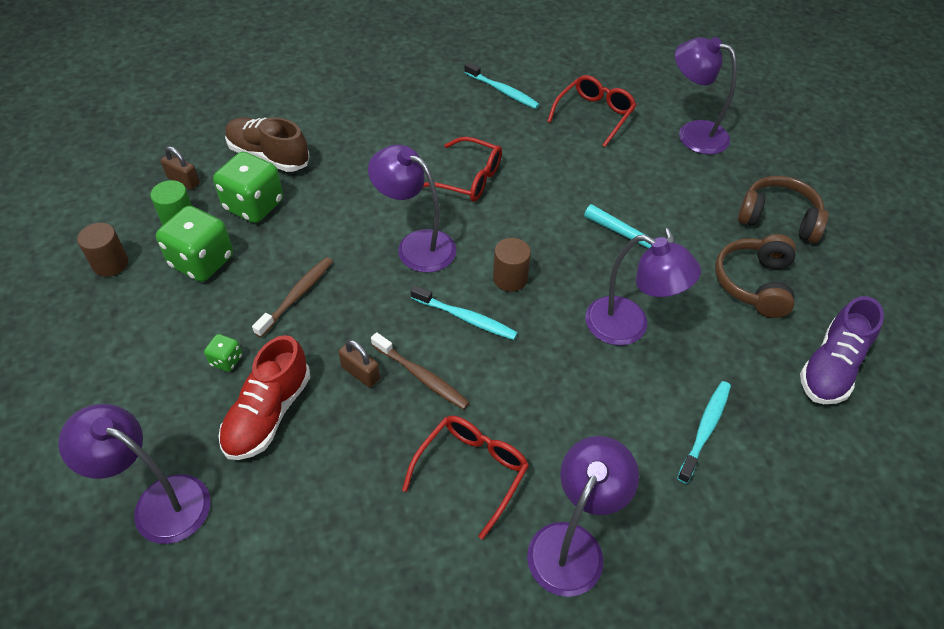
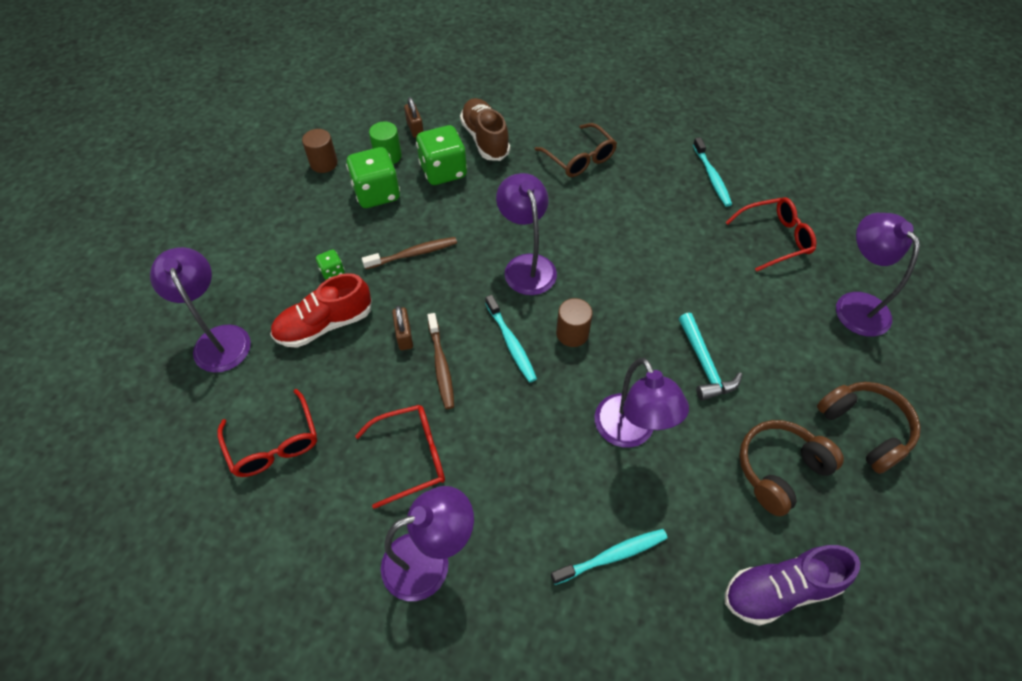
camera: 40 degrees right, 5 degrees up
red glasses [423,137,502,202] -> red glasses moved to [217,389,317,477]
none -> brown glasses [534,123,617,177]

